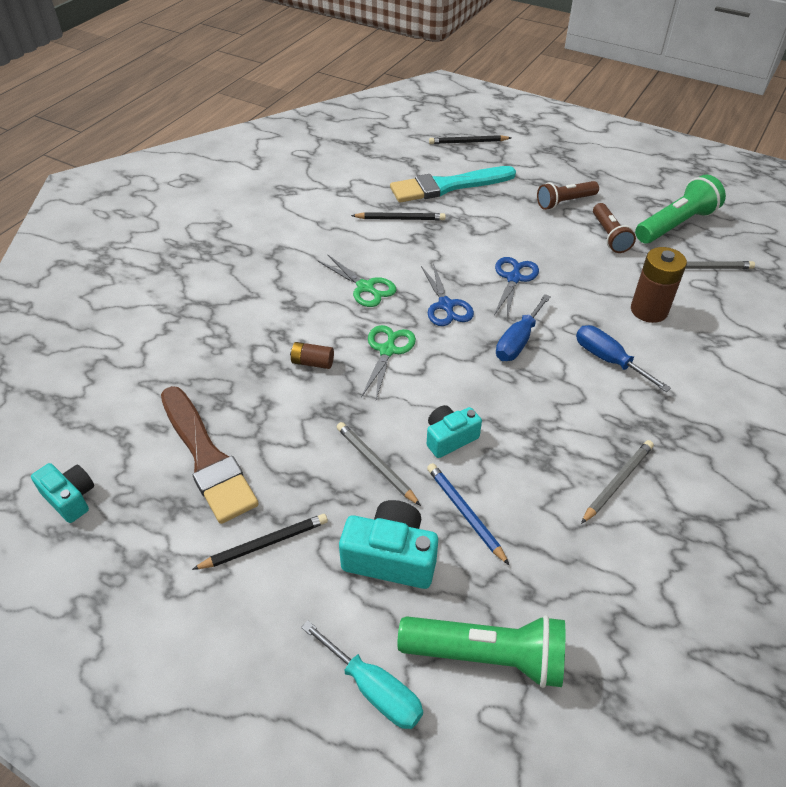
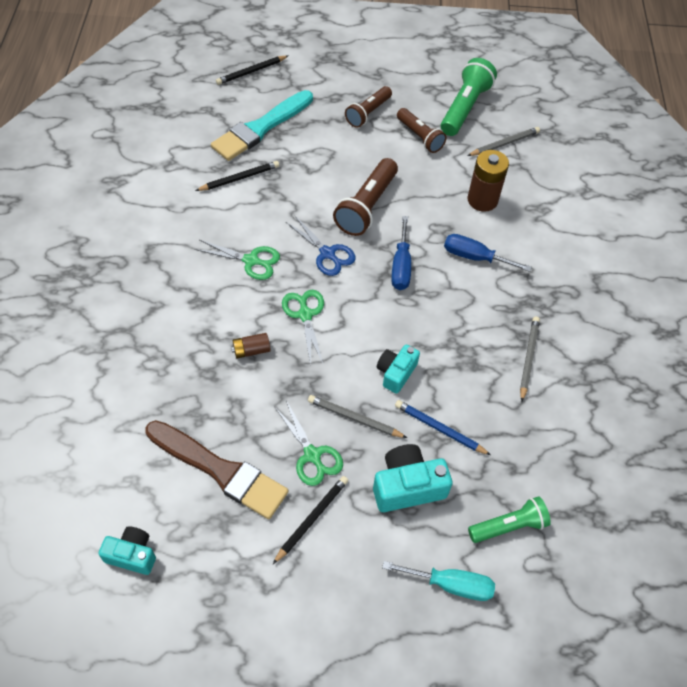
camera: 30 degrees left, 10 degrees up
green flashlight [397,615,565,688] -> green flashlight [468,496,551,543], size x0.66
blue scissors [494,257,539,318] -> brown flashlight [333,158,398,236]
none -> green scissors [274,400,343,486]

